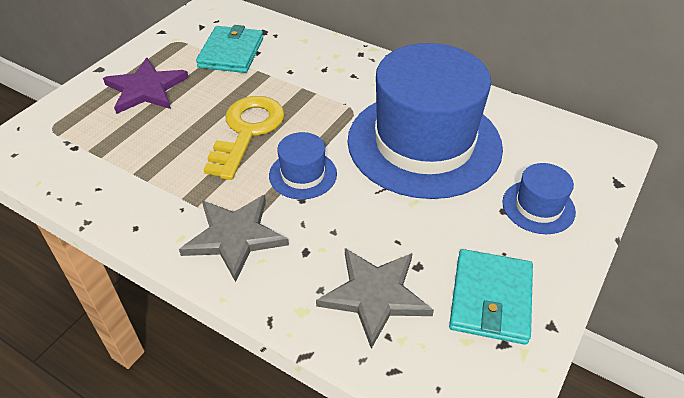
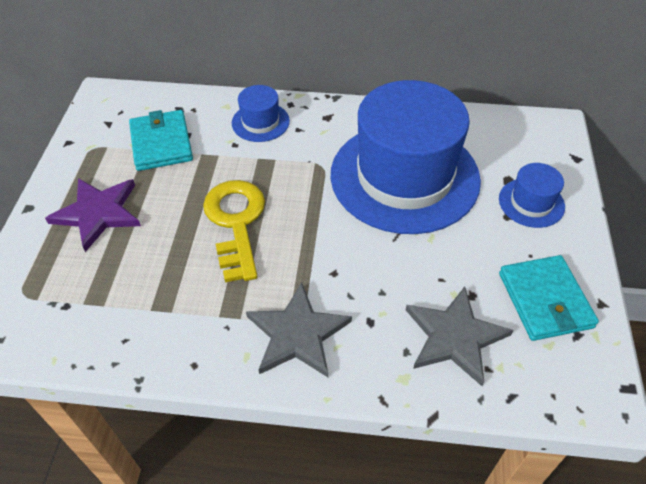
camera: 25 degrees left, 5 degrees up
blue hat [269,132,337,200] -> blue hat moved to [232,85,290,142]

